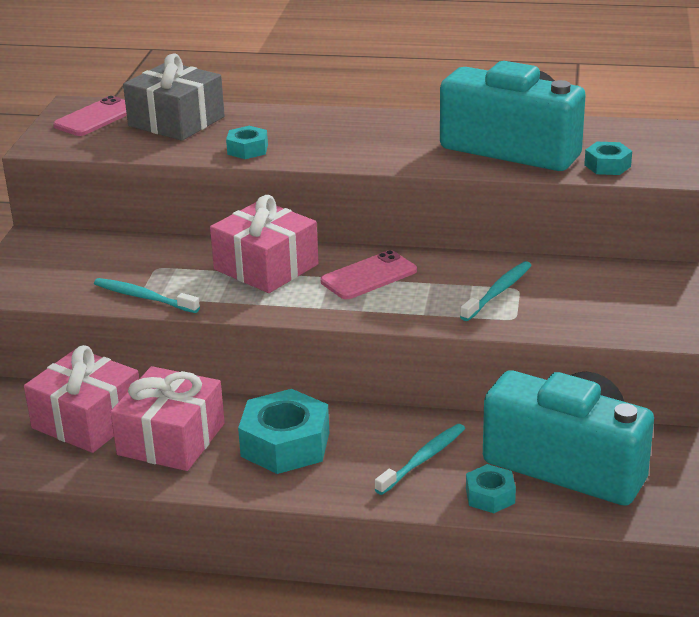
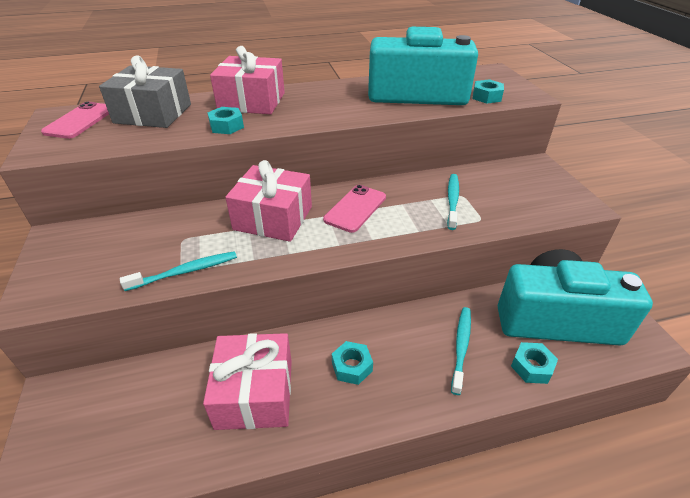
camera: 25 degrees left, 10 degrees up
pink gift [24,345,139,453] -> pink gift moved to [210,46,285,114]
turquoise toothbrush [94,278,200,313] -> turquoise toothbrush turned 150 degrees clockwise [120,251,237,291]
turquoise nut [238,389,329,474] -> turquoise nut [332,341,373,385], size x0.53

